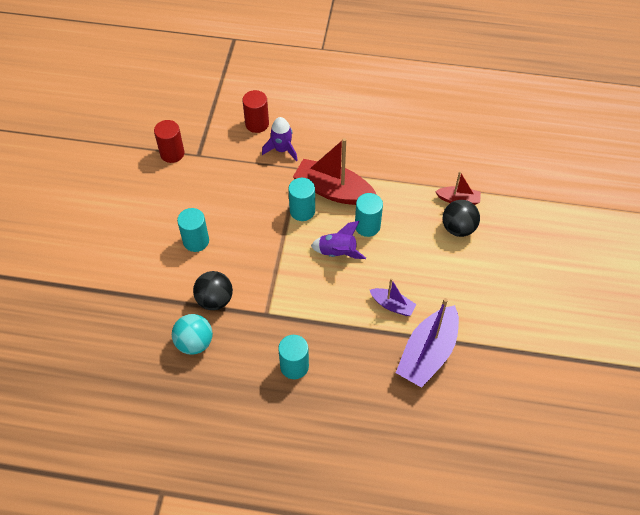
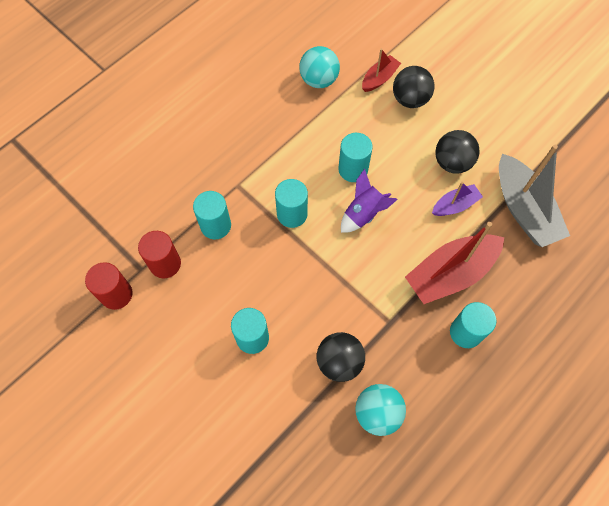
camera: 55 degrees left, 10 degrees up
red cylinder [242,90,269,133] -> red cylinder moved to [138,231,181,278]
purple rocket [262,117,298,162] -> none
red boat [293,138,377,205] -> red boat moved to [405,222,504,304]
purple boat [396,298,459,388] -> grey boat [499,145,570,247]
none -> turquoise cylinder [193,191,231,239]
none -> turquoise ball [299,46,340,88]
none -> black ball [435,130,480,173]

